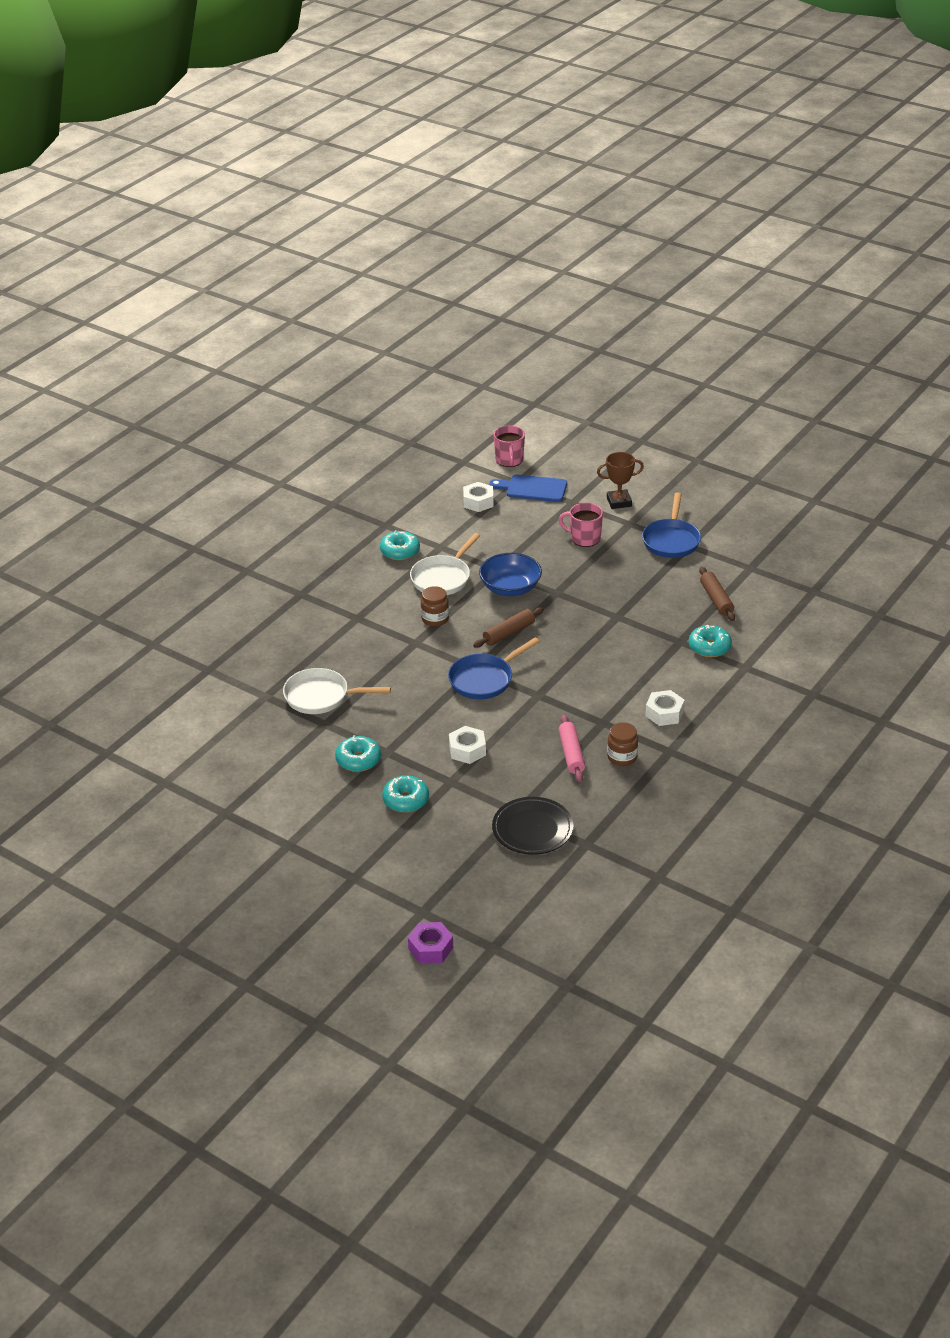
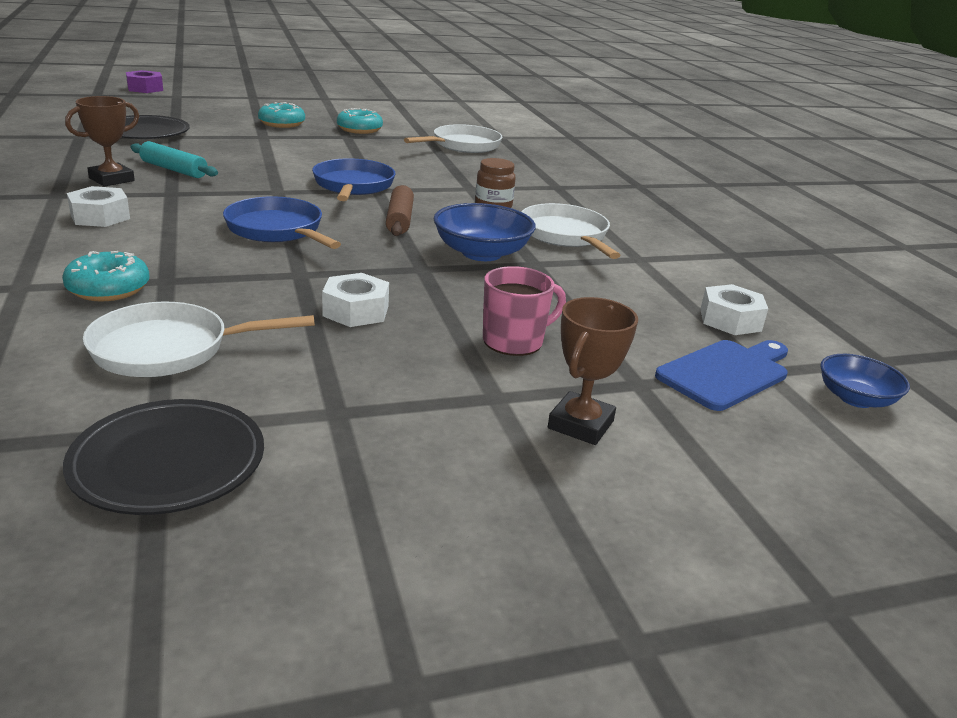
camera: 125 degrees right, 10 degrees down
turquoise donut [380,530,420,560] -> none
white nut [449,726,486,764] -> white nut moved to [322,273,389,327]
pink mug [494,425,525,467] -> blue bowl [820,354,910,408]
pink rolling pin [558,715,585,782] -> turquoise rolling pin [130,141,218,178]
brown jar [607,722,638,766] -> brown trophy [65,96,139,187]
blue pan [642,493,701,558] -> blue pan moved to [223,196,341,249]
brown rolling pin [699,567,735,621] -> white pan [83,302,315,377]
none -> black plate [63,399,264,515]

